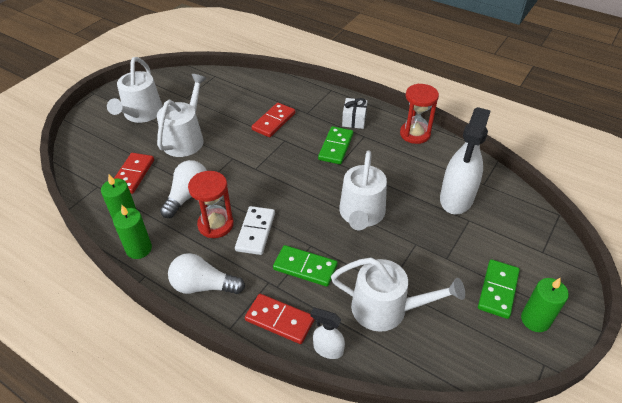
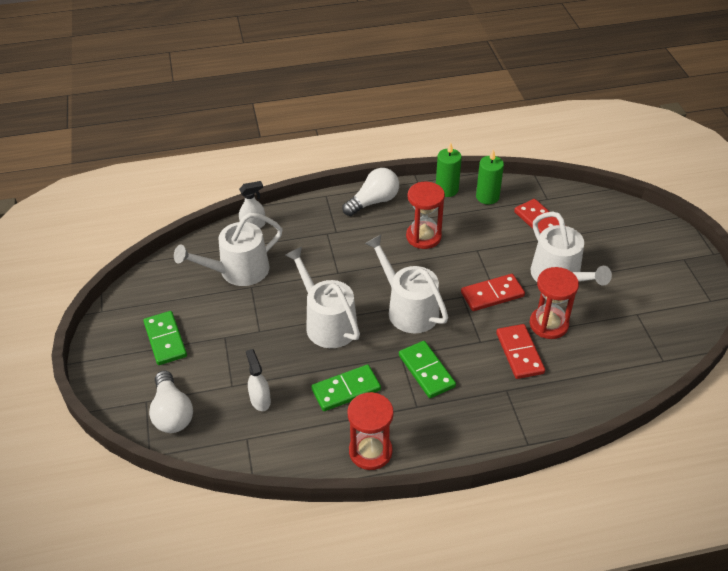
camera: 135 degrees right, 0 degrees up
white watering can [107,57,163,123] -> white watering can moved to [365,235,448,333]
white light bulb [160,160,207,218] -> white light bulb moved to [149,370,193,433]
white domino [235,206,275,255] -> none
red domino [245,294,315,344] -> red domino moved to [461,274,525,311]
green domino [273,245,338,287] -> green domino moved to [311,365,381,411]
white gift [342,98,368,129] -> none
white spray bottle [440,107,491,214] -> white spray bottle [246,349,271,411], size x0.49
green candle [521,278,569,332] -> none
none -> red hourglass [530,267,579,339]

